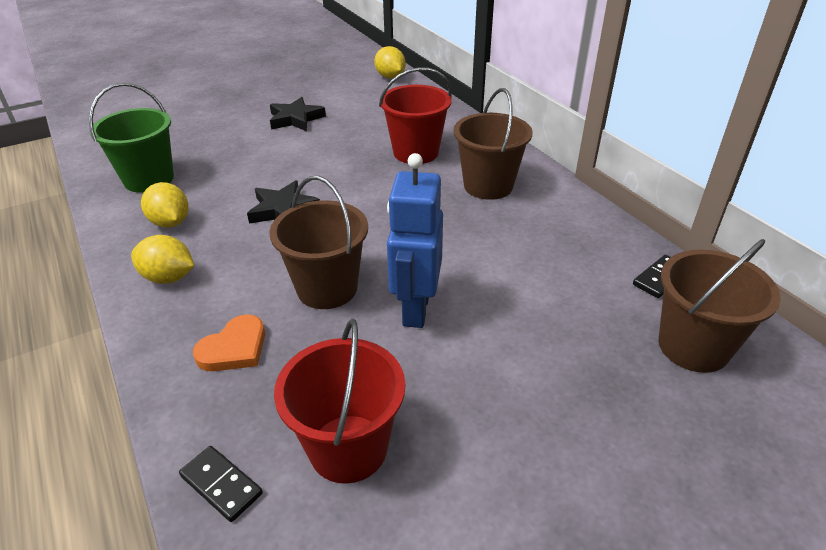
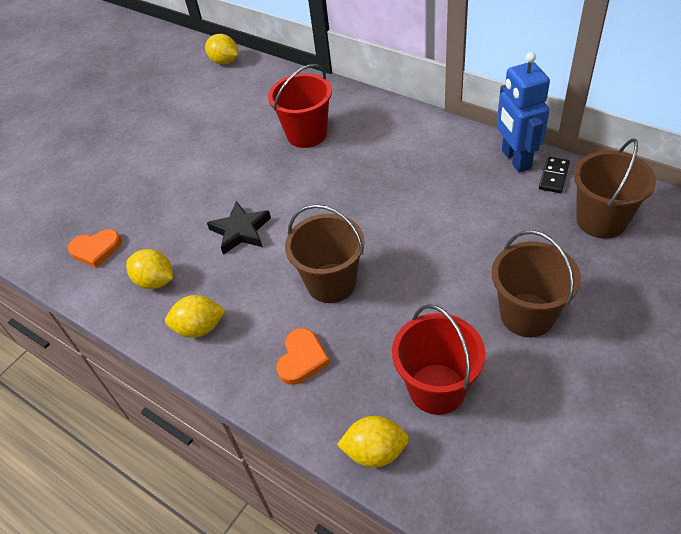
camera: 20 degrees left, 10 degrees up
green bucket [89,83,174,193] -> orange heart [68,229,122,268]
black domino [179,446,263,522] -> yellow lemon [337,416,409,468]
black star [270,97,326,131] -> none
blue robot [387,153,443,328] -> blue robot moved to [497,52,550,173]
brown bucket [453,88,532,200] -> brown bucket moved to [492,230,581,337]

